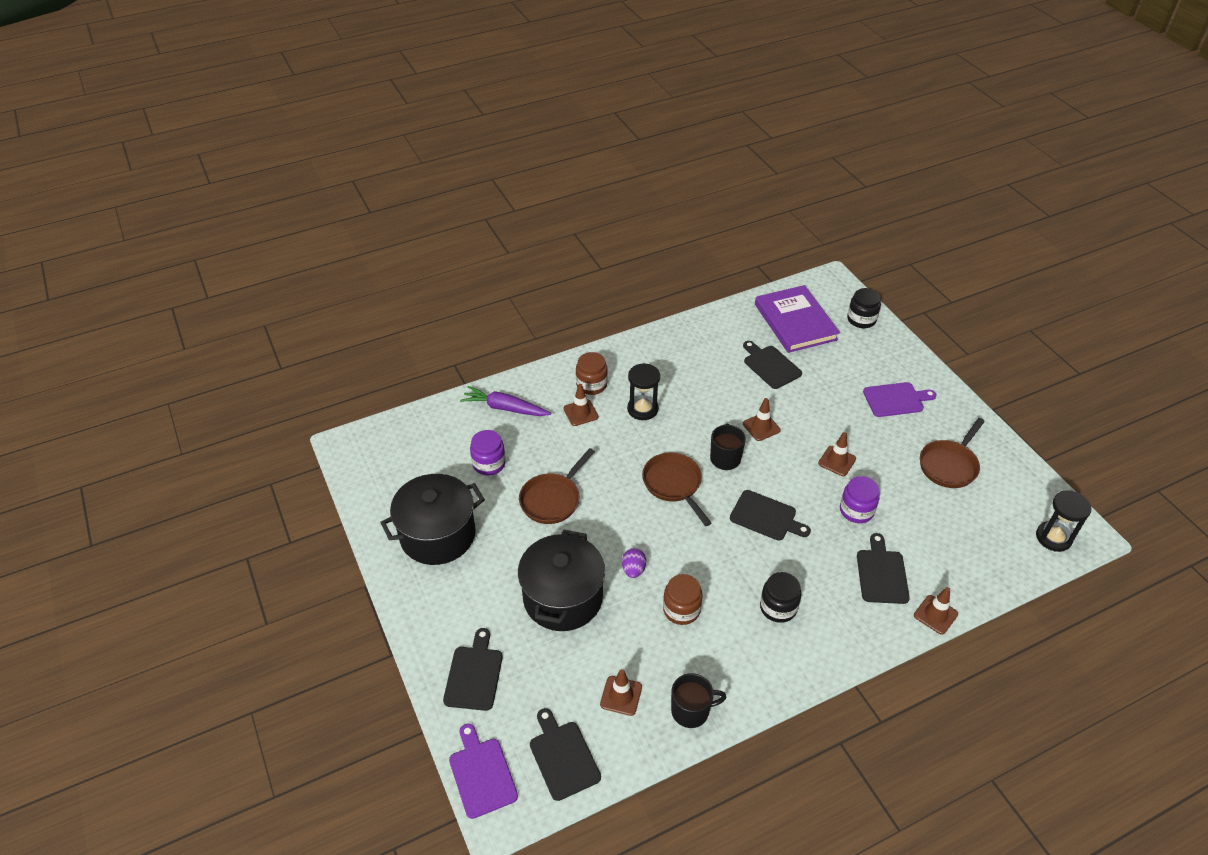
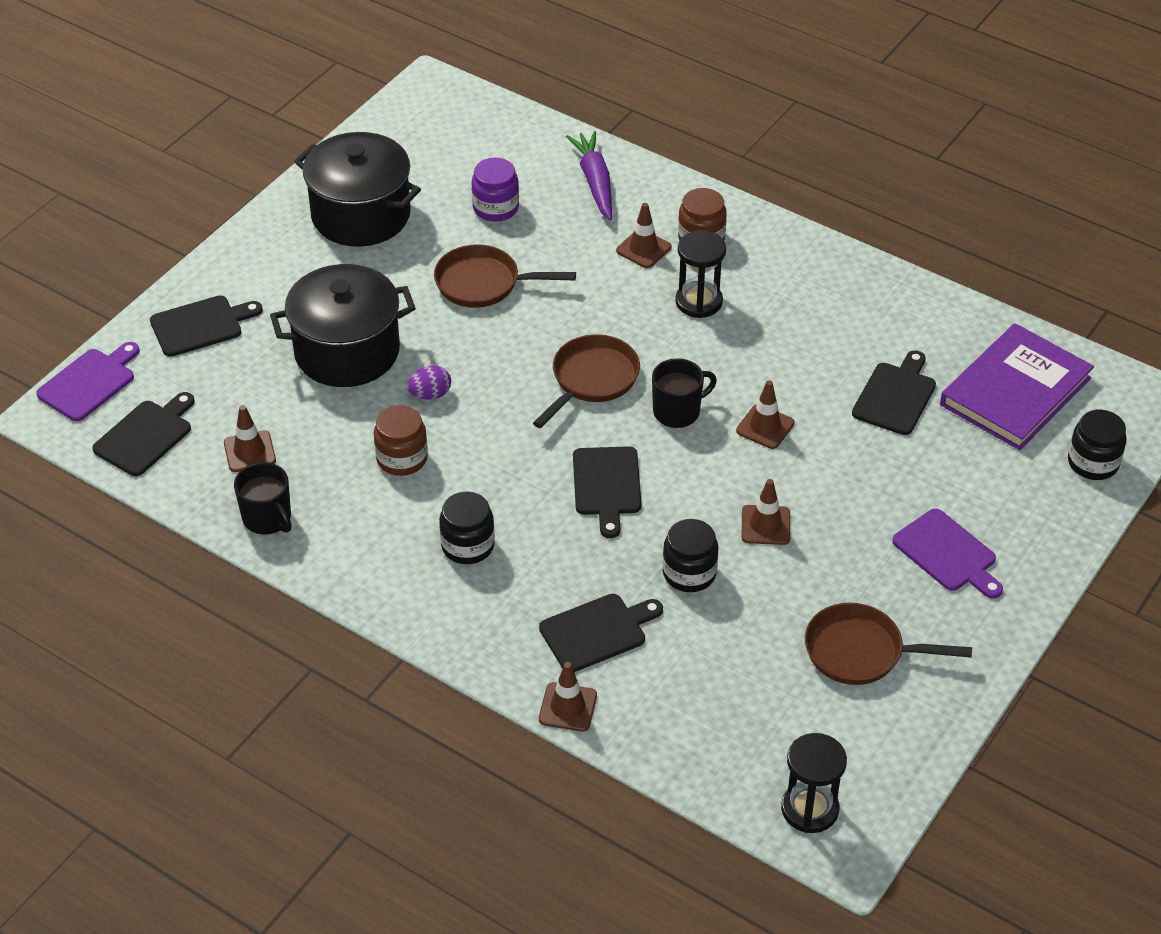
camera: 60 degrees right, 0 degrees up
purple jar [840,476,880,523] -> black jar [662,519,719,592]

